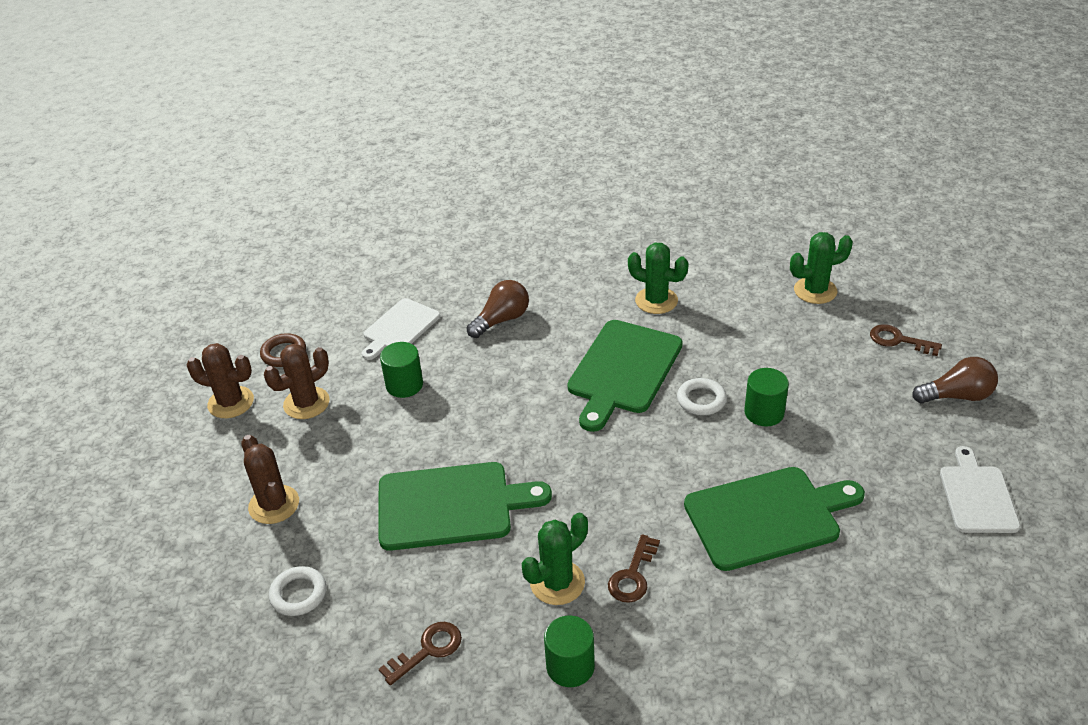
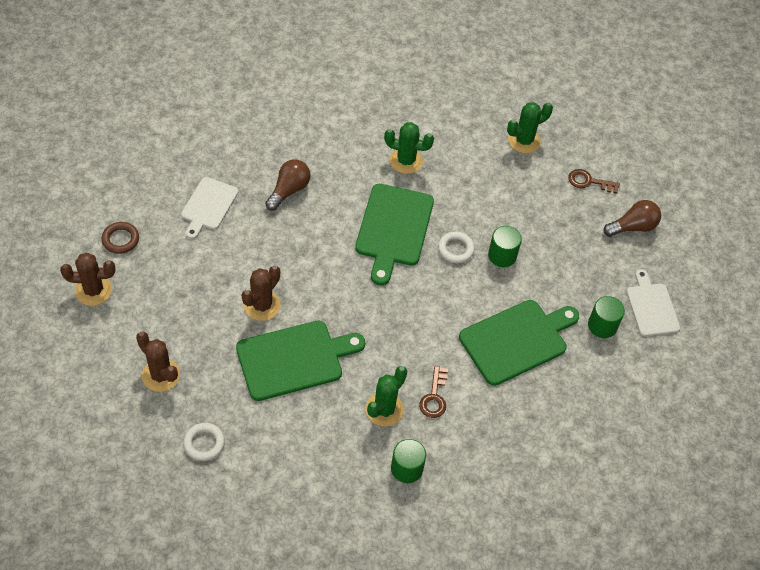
camera: 20 degrees left, 15 degrees up
brown cactus [264,344,330,419] -> brown cactus moved to [242,266,280,321]
brown key [379,622,462,685] -> none
green cylinder [380,342,423,398] -> green cylinder moved to [588,296,625,338]

